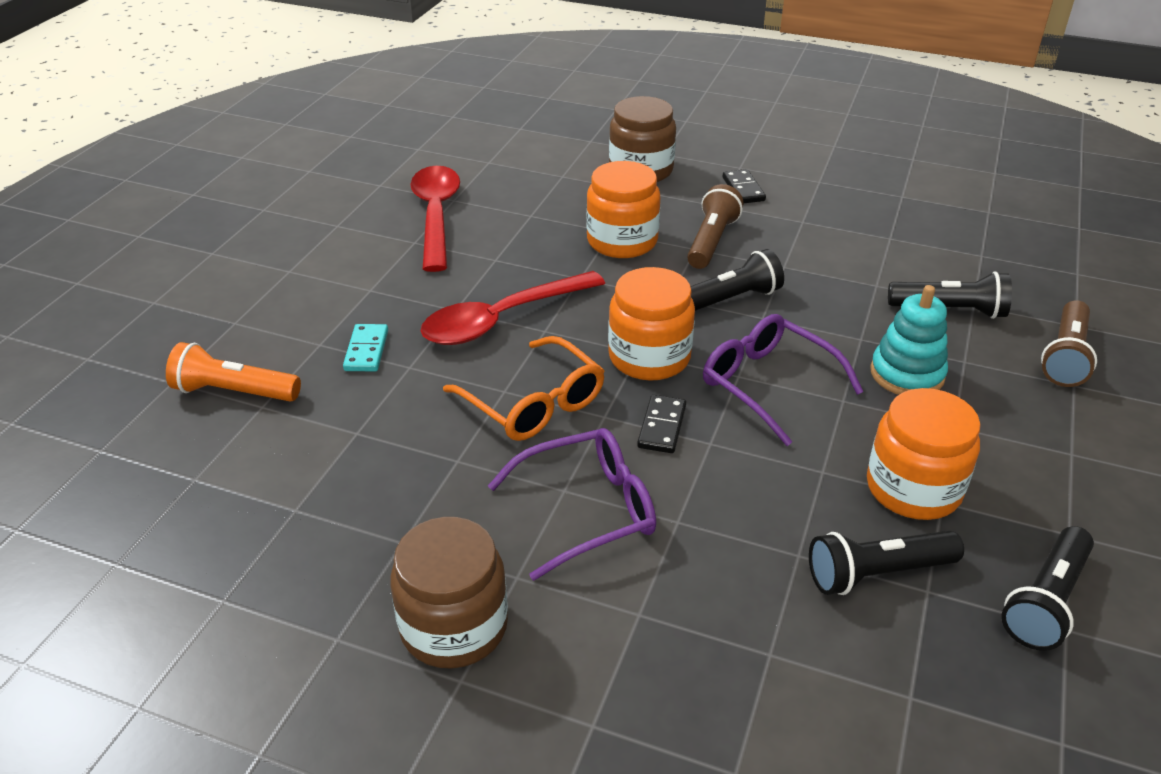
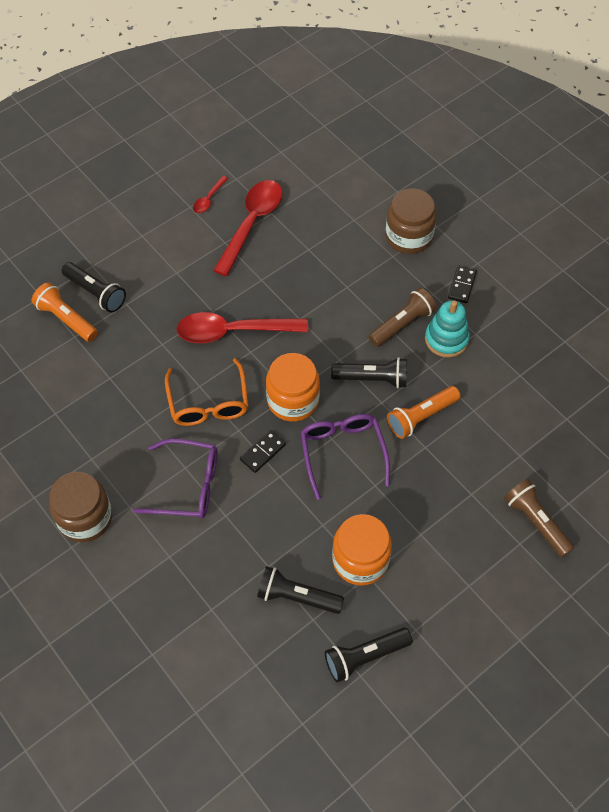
camera: 30 degrees right, 20 degrees up
turquoise domino [343,324,388,371] -> none
orange jar [586,161,660,258] -> none
turquoise stacking toy [870,285,948,395] -> turquoise stacking toy moved to [425,301,470,358]
black flashlight [888,271,1012,319] -> black flashlight moved to [62,262,126,313]
brown flashlight [1041,300,1097,387] -> brown flashlight turned 90 degrees clockwise [504,479,574,557]
none -> red spoon [193,176,228,213]
none -> orange flashlight [387,386,461,439]

